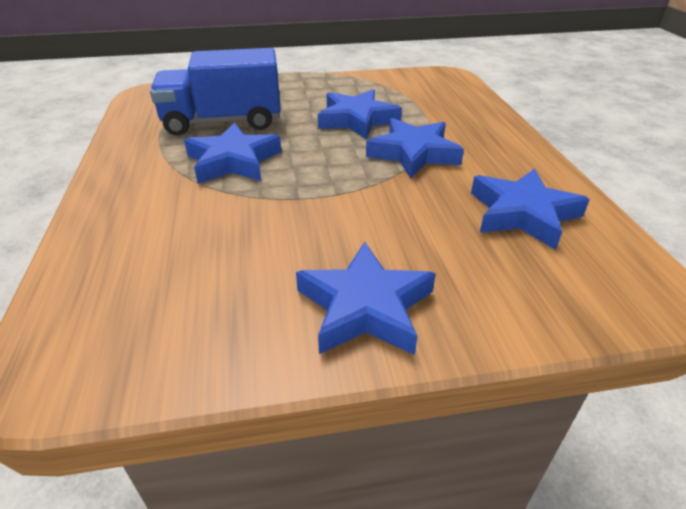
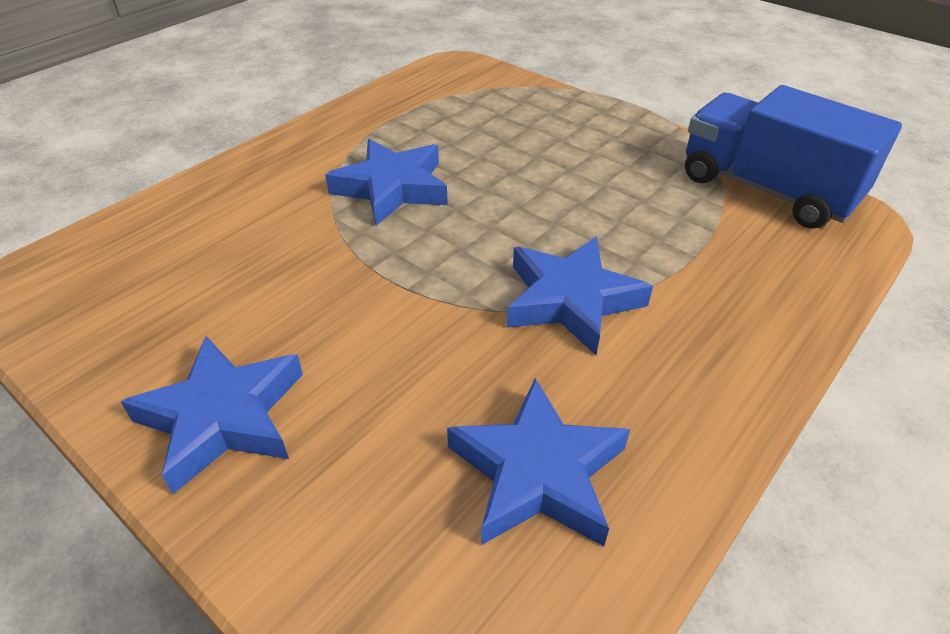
camera: 50 degrees right, 5 degrees up
blue truck [150,48,281,135] -> blue truck moved to [685,85,902,229]
blue star [318,89,402,139] -> none

